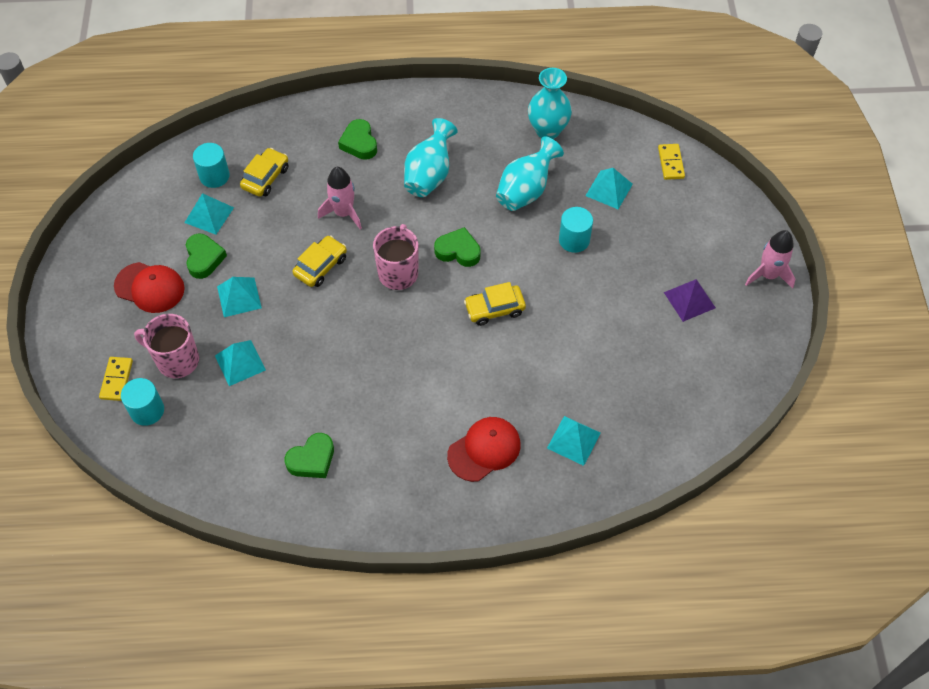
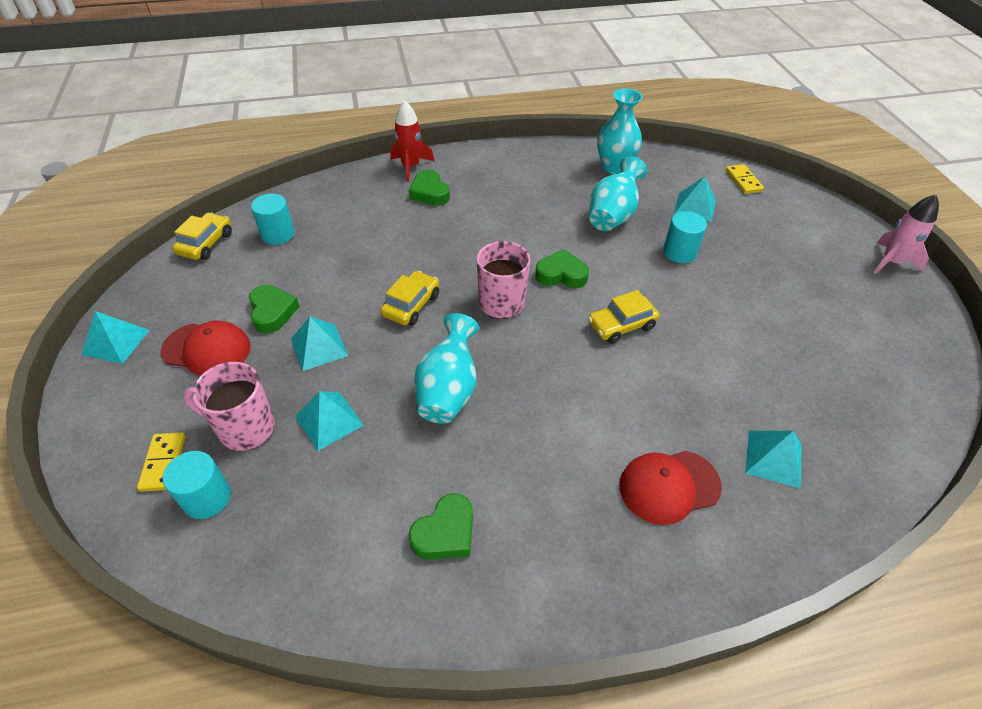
camera: 10 degrees left, 10 degrees down
turquoise pyramid [184,193,234,235] -> turquoise pyramid moved to [81,311,150,364]
yellow car [240,148,289,197] -> yellow car moved to [172,213,232,260]
pink rocket [318,167,362,229] -> none
turquoise vase [404,118,458,197] -> turquoise vase moved to [414,313,479,424]
red cap [447,417,521,482] -> red cap turned 150 degrees counterclockwise [620,451,722,525]
purple pyramid [664,279,716,322] -> none
none -> red rocket [390,100,434,182]

